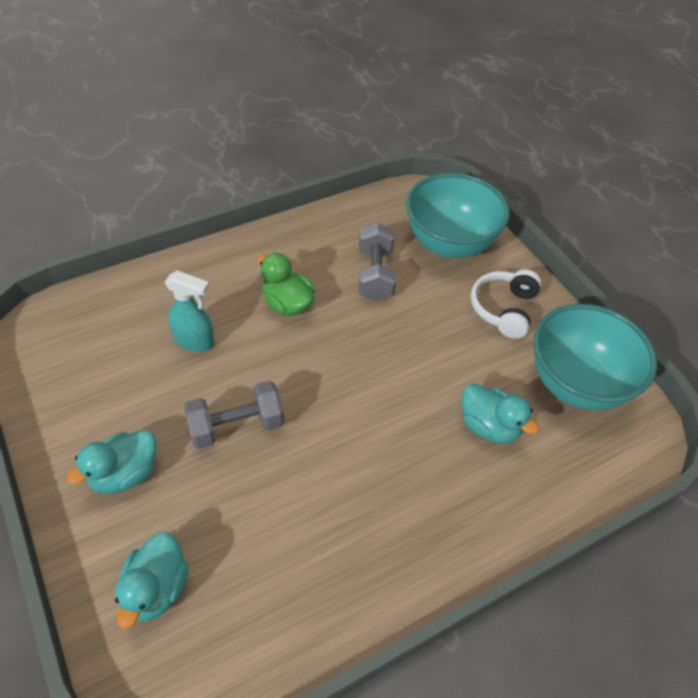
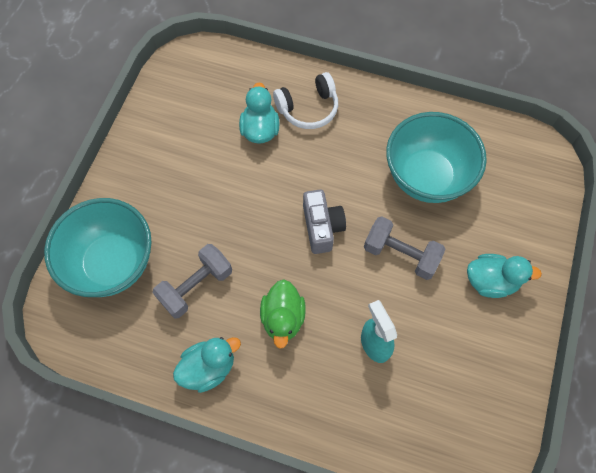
camera: 130 degrees left, 15 degrees up
turquoise duck [115,532,189,629] -> turquoise duck moved to [173,337,241,393]
white headphones [471,269,541,338] -> white headphones moved to [273,72,338,129]
turquoise bowl [534,304,657,411] -> turquoise bowl moved to [386,112,487,203]
none -> grey camera [303,189,346,254]

